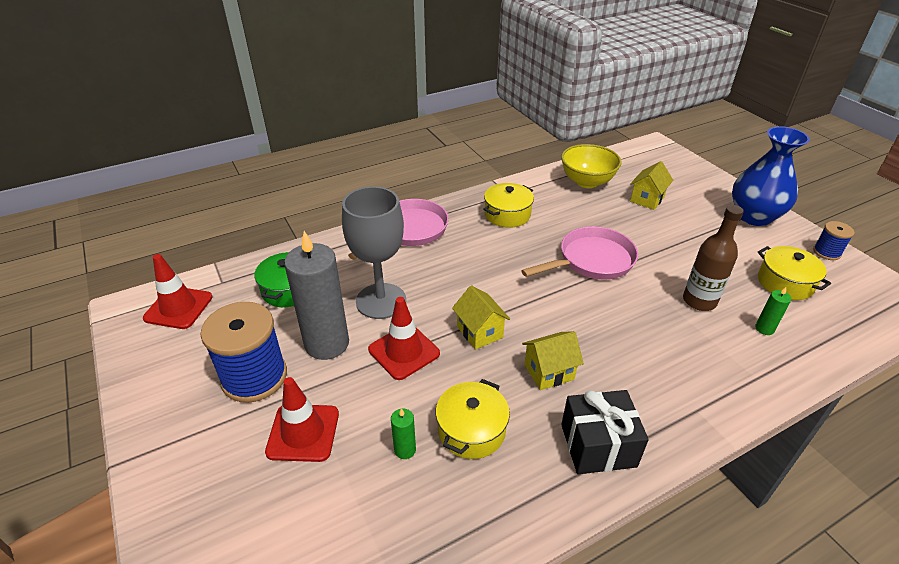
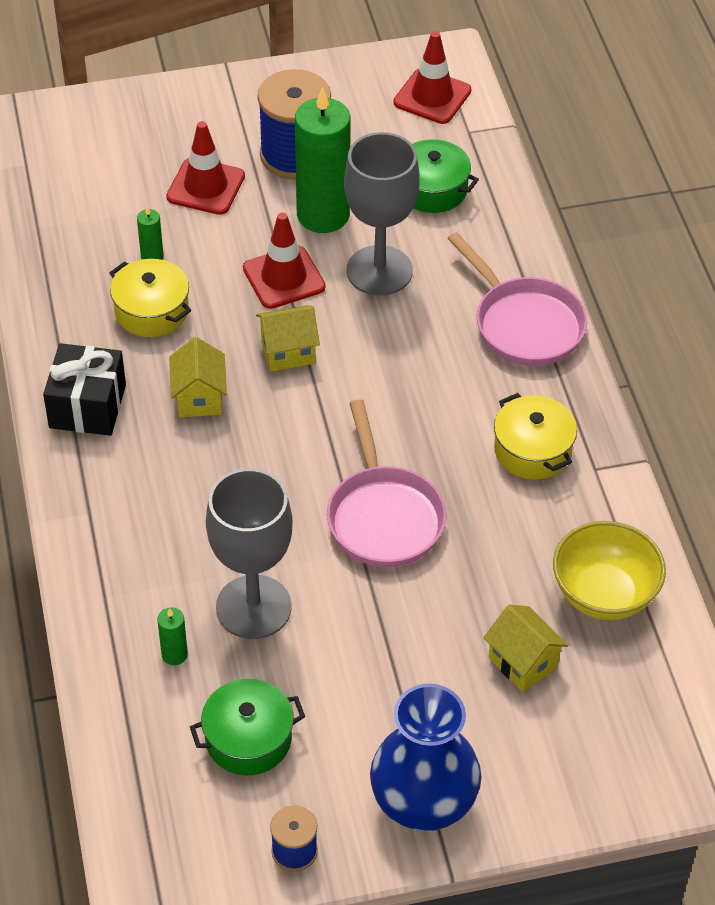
camera: 105 degrees right, 10 degrees up
grey candle [284,231,349,360] -> green candle [295,87,351,233]
brown bottle [683,205,744,311] -> grey goblet [206,468,293,639]
yellow pot [758,246,831,300] -> green pot [190,679,305,775]

